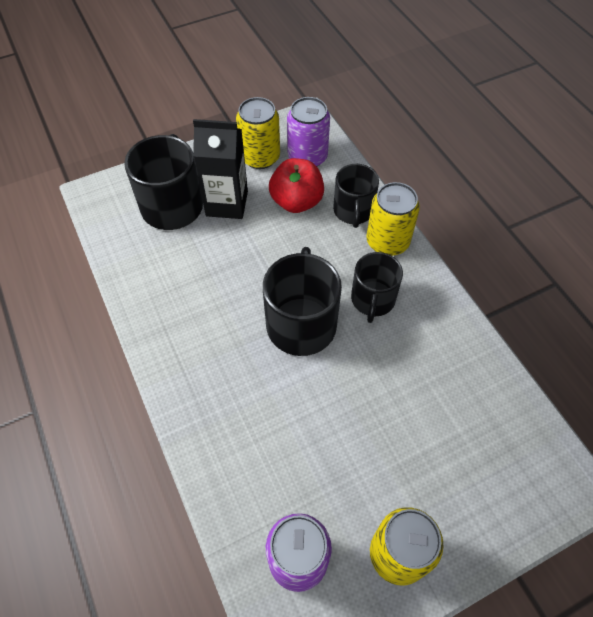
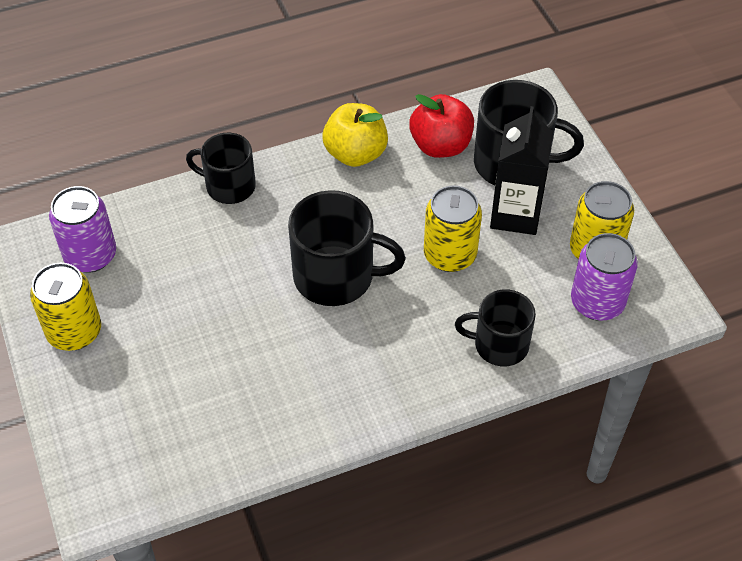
camera: 95 degrees right, 5 degrees down
red apple [269,158,324,213] -> red apple moved to [409,94,474,158]
black mug [351,252,403,323] -> black mug moved to [186,133,256,204]
yellow can [366,182,420,256] -> yellow can moved to [424,186,482,272]
none -> yellow apple [323,103,388,167]

